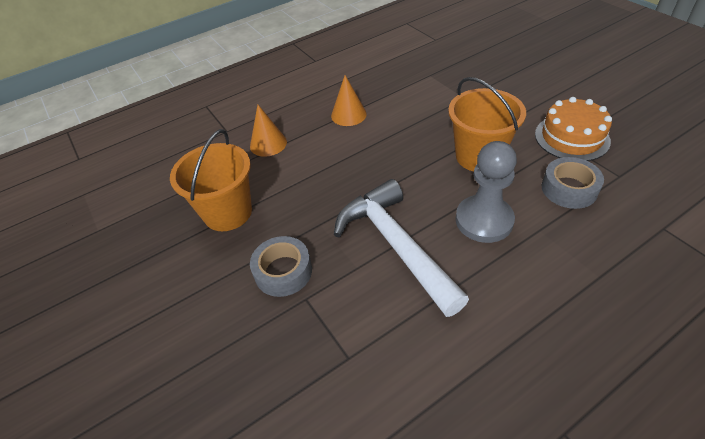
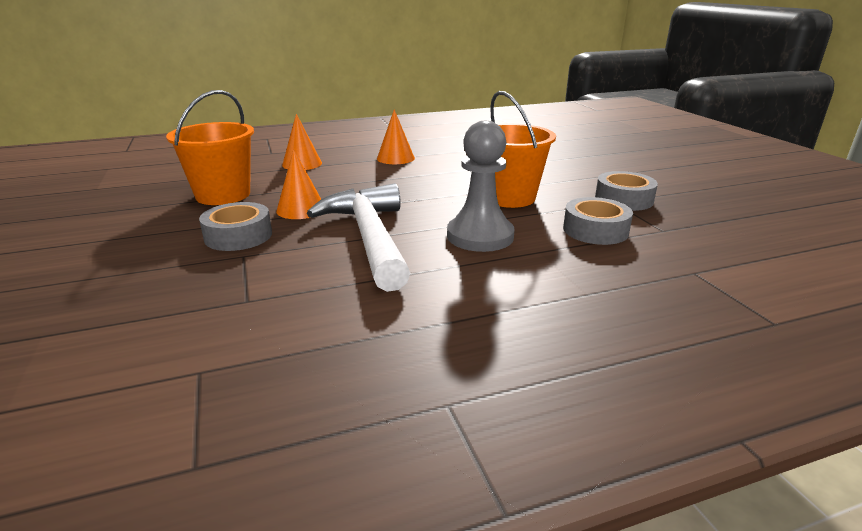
camera: 10 degrees right, 20 degrees down
orange cake [535,97,612,161] -> grey tape [595,171,658,211]
none -> orange cone [276,149,321,219]

